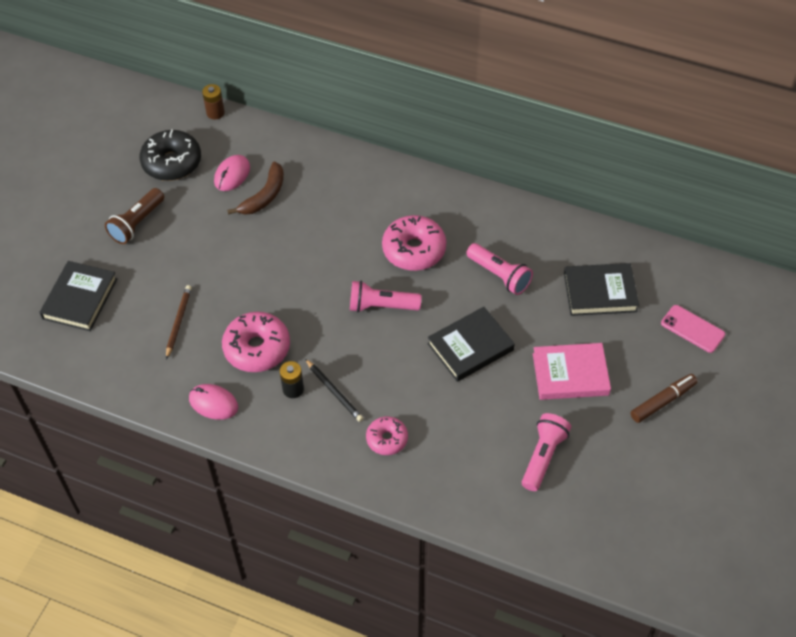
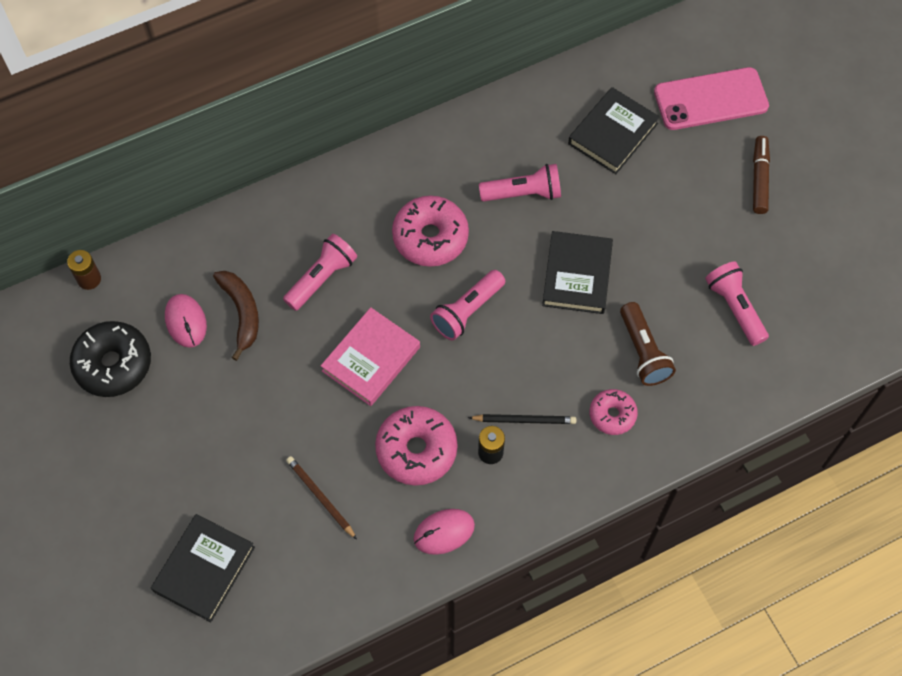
camera: 50 degrees left, 10 degrees up
black book [39,261,117,331] -> black book turned 60 degrees clockwise [151,514,255,622]
brown flashlight [105,188,164,244] -> brown flashlight moved to [620,302,676,386]
pink book [533,343,611,400] -> pink book moved to [321,307,420,406]
pink phone [661,305,725,353] -> pink phone [654,67,769,130], size x1.66
none -> pink flashlight [283,234,357,311]

